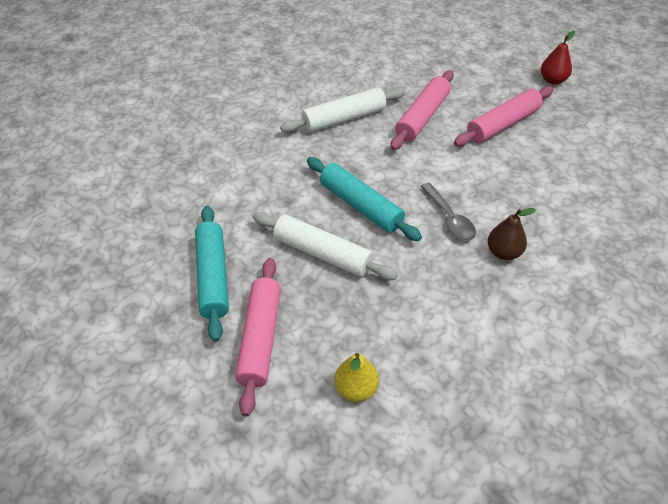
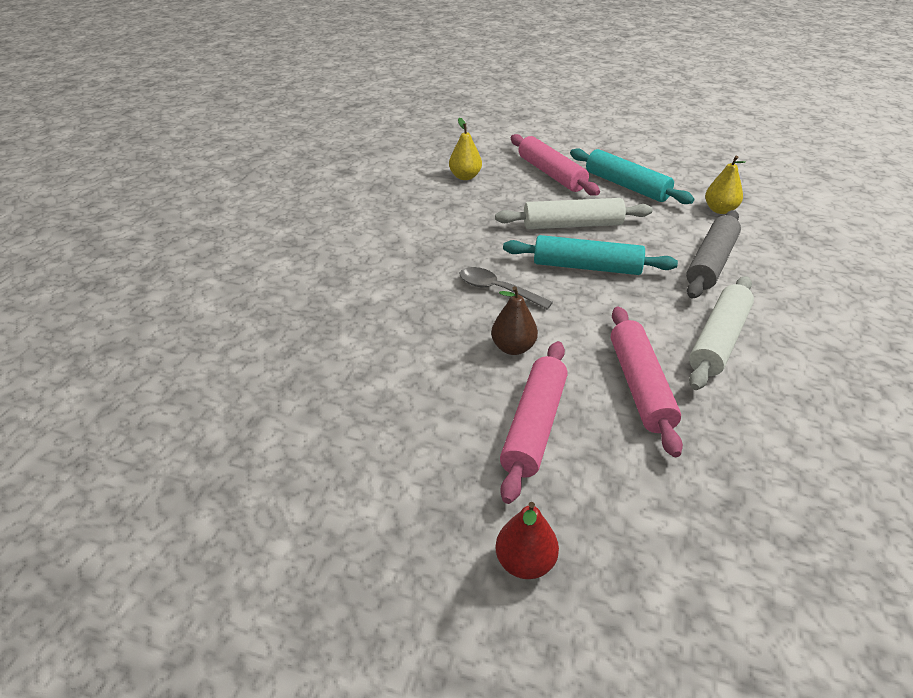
camera: 145 degrees right, 10 degrees down
brown pear [488,208,536,260] -> brown pear moved to [491,286,538,355]
none -> grey rolling pin [686,210,741,299]
none -> yellow pear [705,156,745,214]

